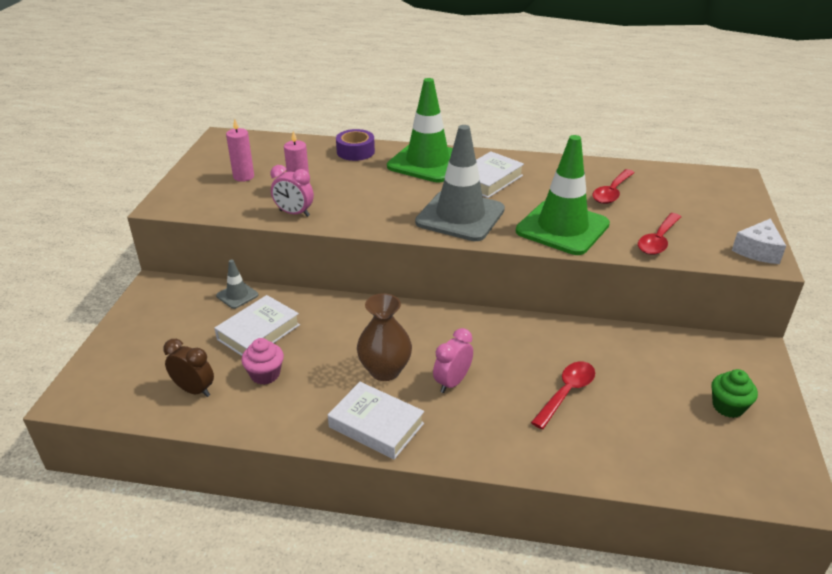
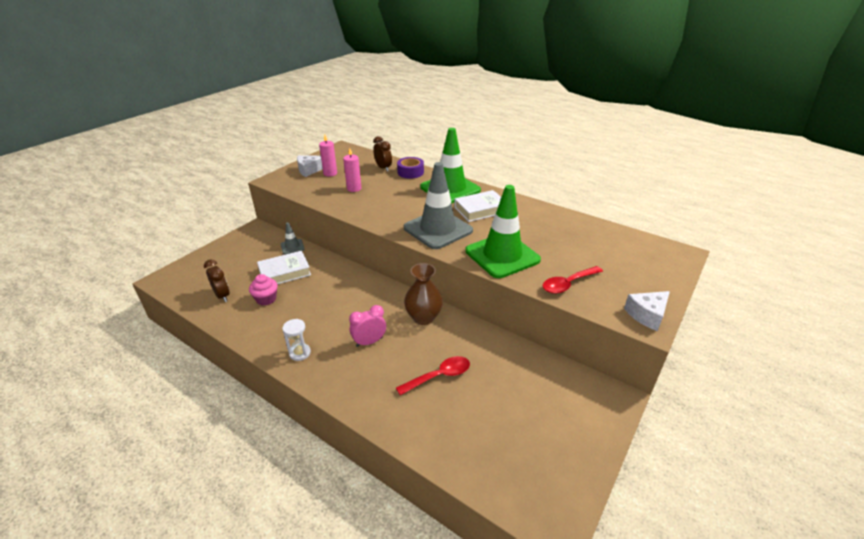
camera: 25 degrees right, 0 degrees up
pink clock [271,165,314,217] -> none
white book [328,382,424,460] -> white hourglass [282,319,311,361]
brown vase [357,293,412,381] -> brown vase moved to [404,263,443,325]
red spoon [592,169,635,204] -> none
green cupcake [711,369,758,418] -> none
none -> white cheese [297,155,323,177]
none -> brown clock [373,136,392,172]

